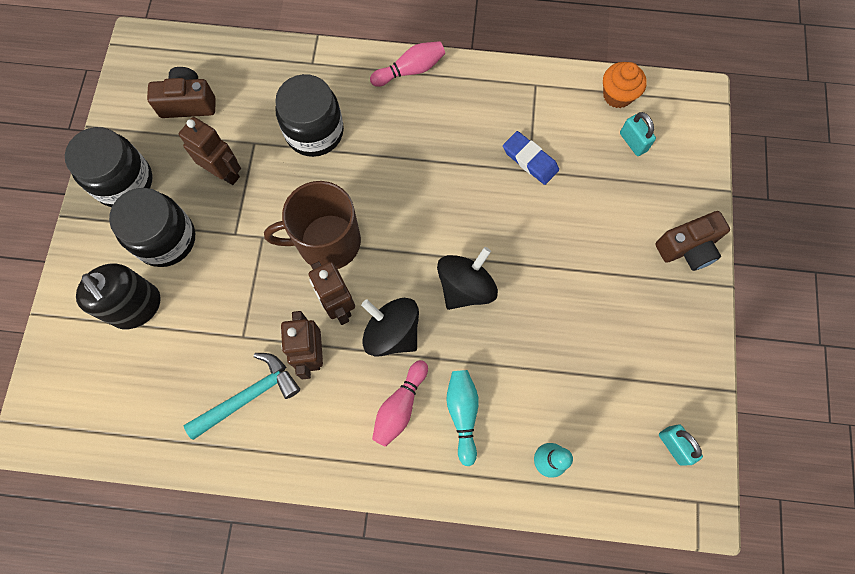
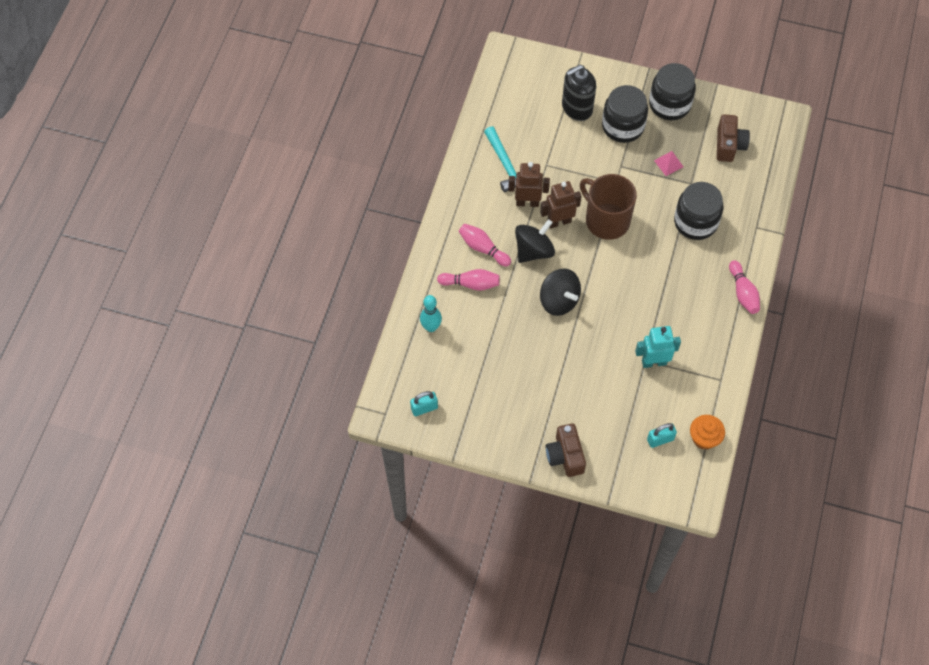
camera: 100 degrees right, 10 degrees down
brown robot [179,117,241,185] -> pink pyramid [654,151,683,176]
brown mug [264,181,361,269] -> brown mug turned 45 degrees counterclockwise [580,174,637,240]
turquoise bowling pin [446,370,479,466] -> pink bowling pin [437,269,500,291]
blue eraser [503,131,559,185] -> turquoise robot [635,326,681,368]

